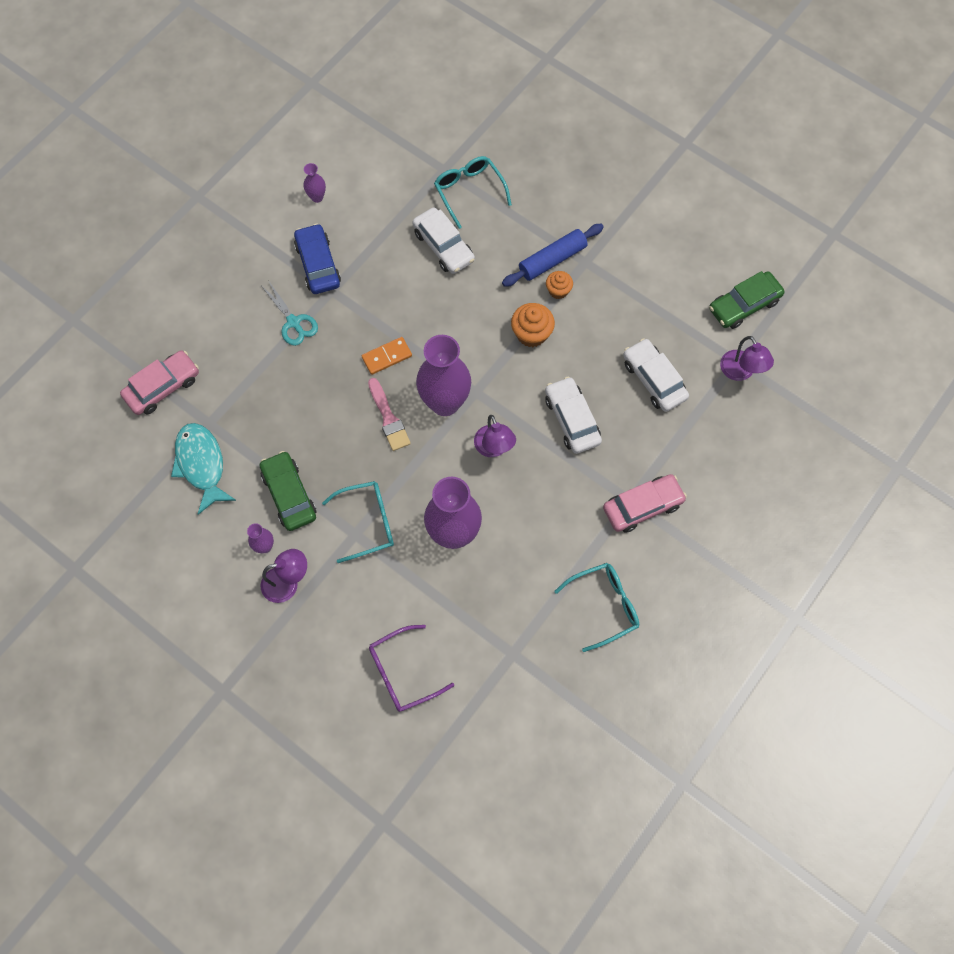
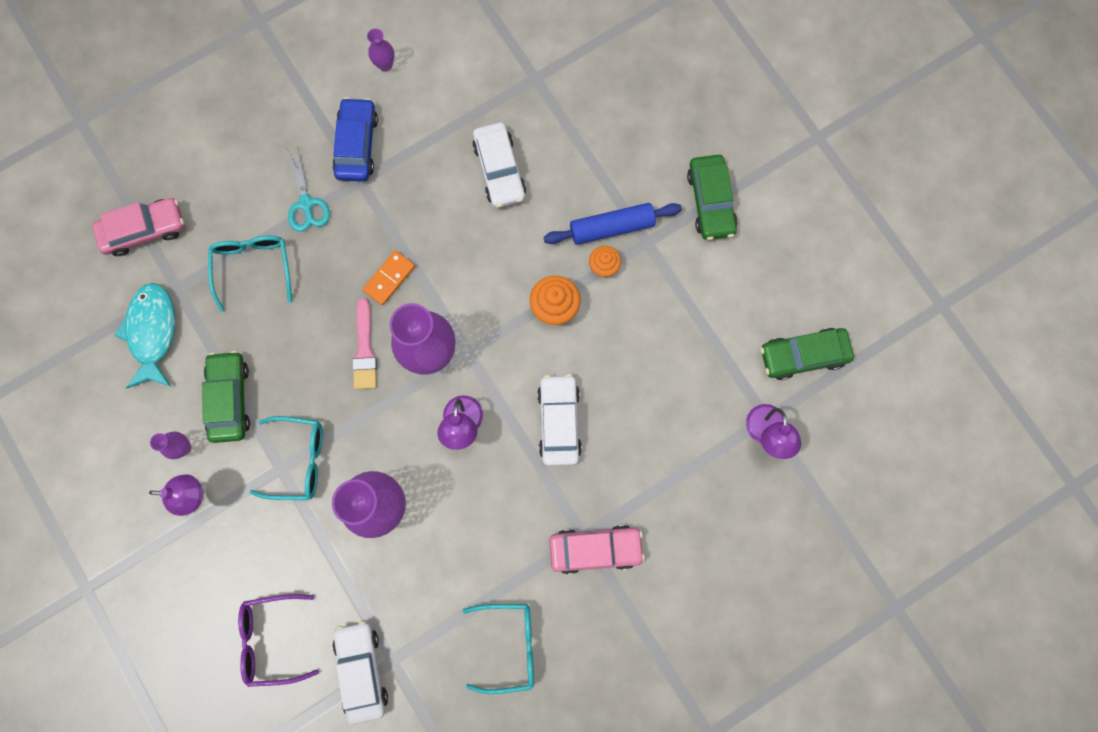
camera: 20 degrees right, 10 degrees up
orange domino [362,337,412,375] -> orange domino turned 45 degrees counterclockwise [363,250,415,305]
turquoise glasses [434,156,512,229] -> turquoise glasses moved to [208,236,292,312]
white car [623,338,689,412] -> white car moved to [333,621,388,724]
none -> green car [687,155,738,240]

